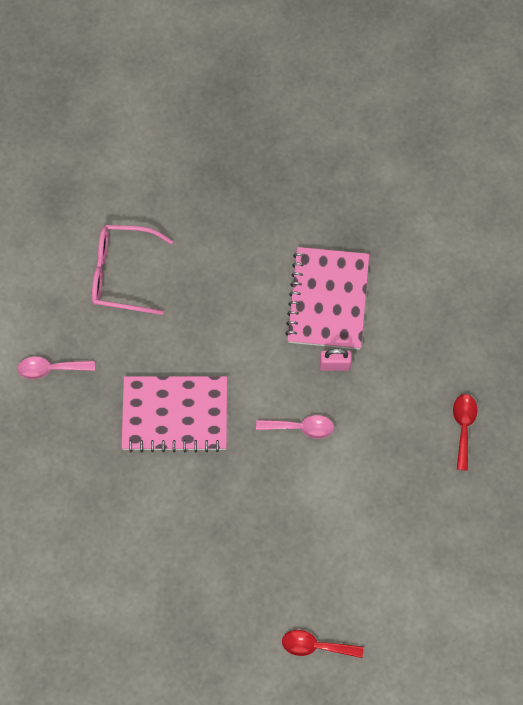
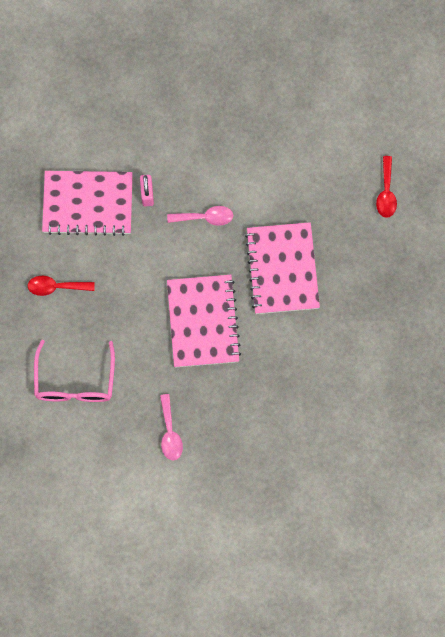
camera: 95 degrees left, 5 degrees up
pink spoon [256,415,334,439] -> pink spoon turned 90 degrees clockwise [167,206,233,226]
red spoon [453,394,477,470] -> red spoon moved to [27,276,95,296]
none -> pink notebook [245,222,320,314]

